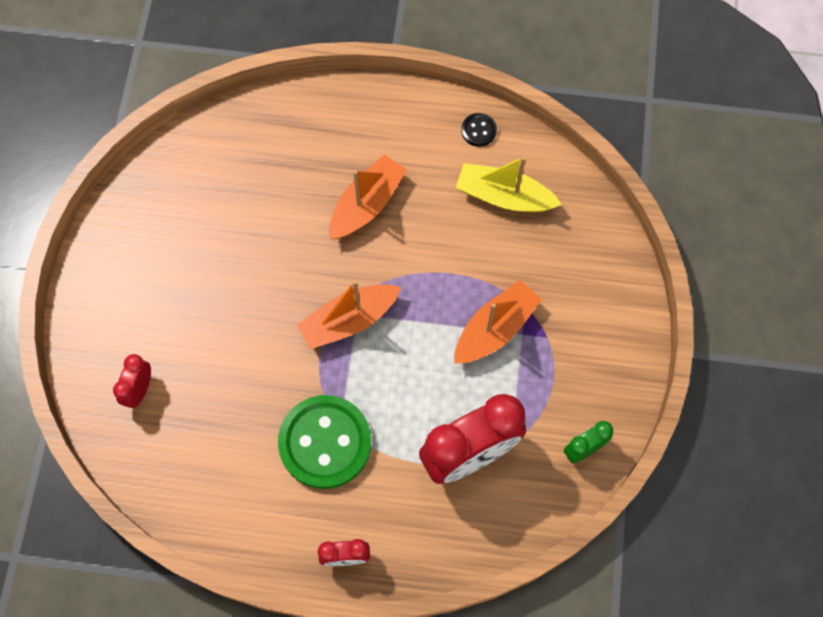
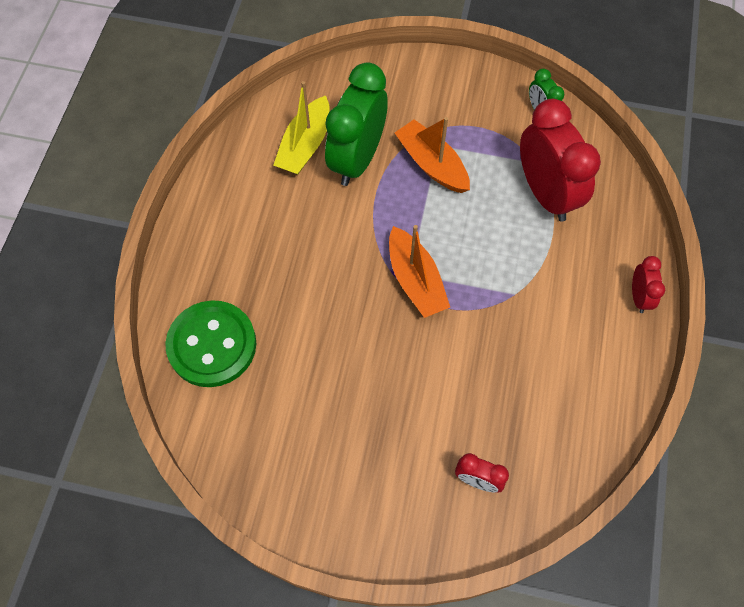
camera: 85 degrees left, 5 degrees down
green button [278,395,371,489] -> green button moved to [165,300,256,387]
orange boat [329,154,407,239] -> none
black button [461,113,497,147] -> none
none -> green clock [325,62,388,186]

